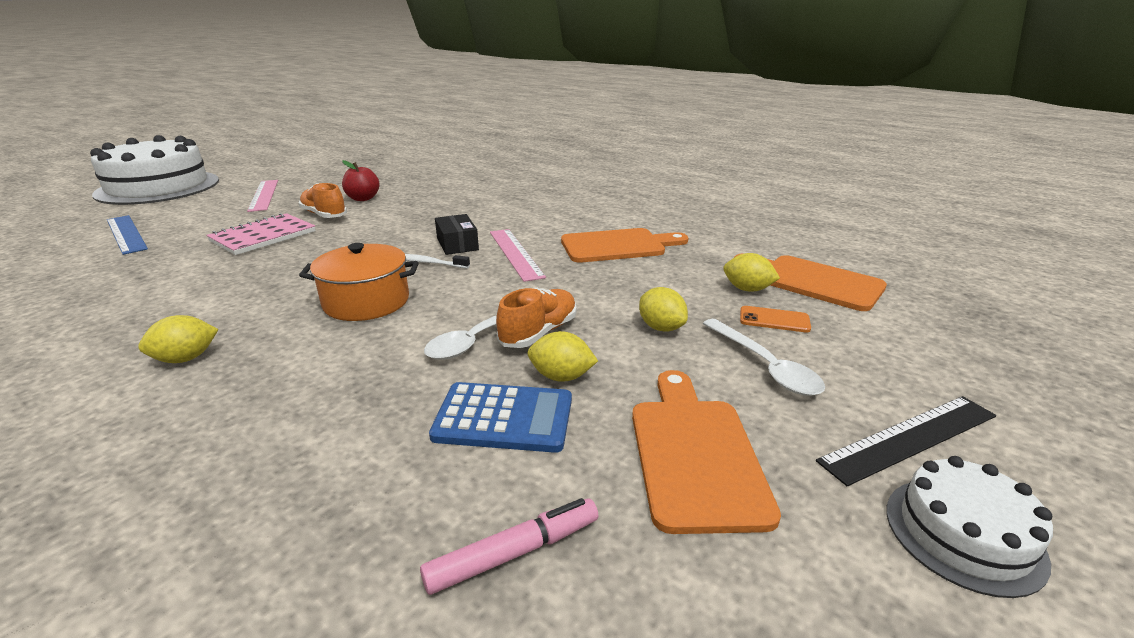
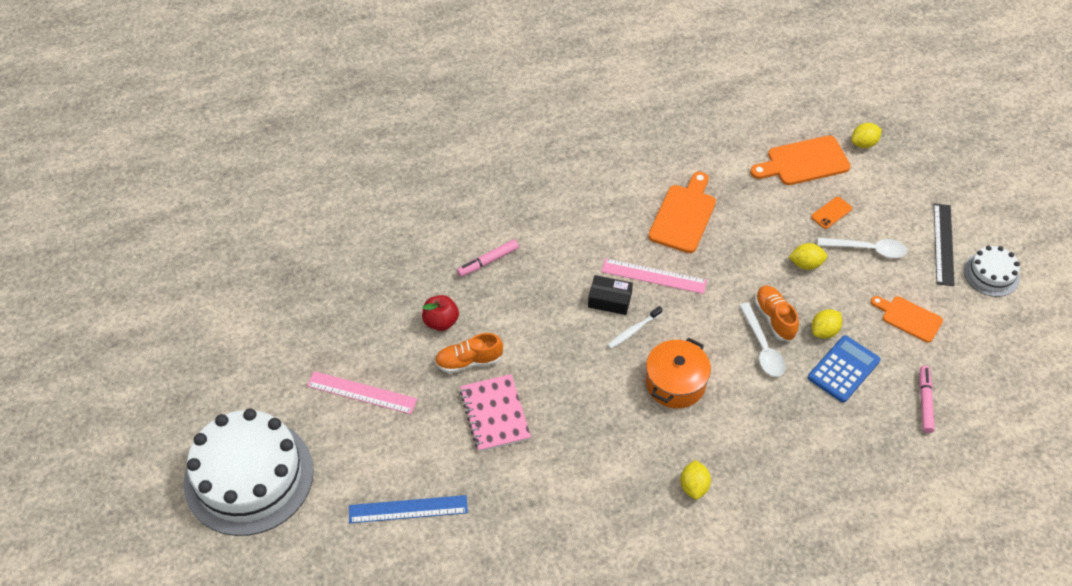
camera: 55 degrees left, 25 degrees up
orange cutting board [632,370,781,534] -> orange cutting board [871,296,943,343], size x0.66
yellow lemon [723,253,780,292] -> yellow lemon moved to [851,123,882,148]
none -> pink marker [457,239,519,277]

